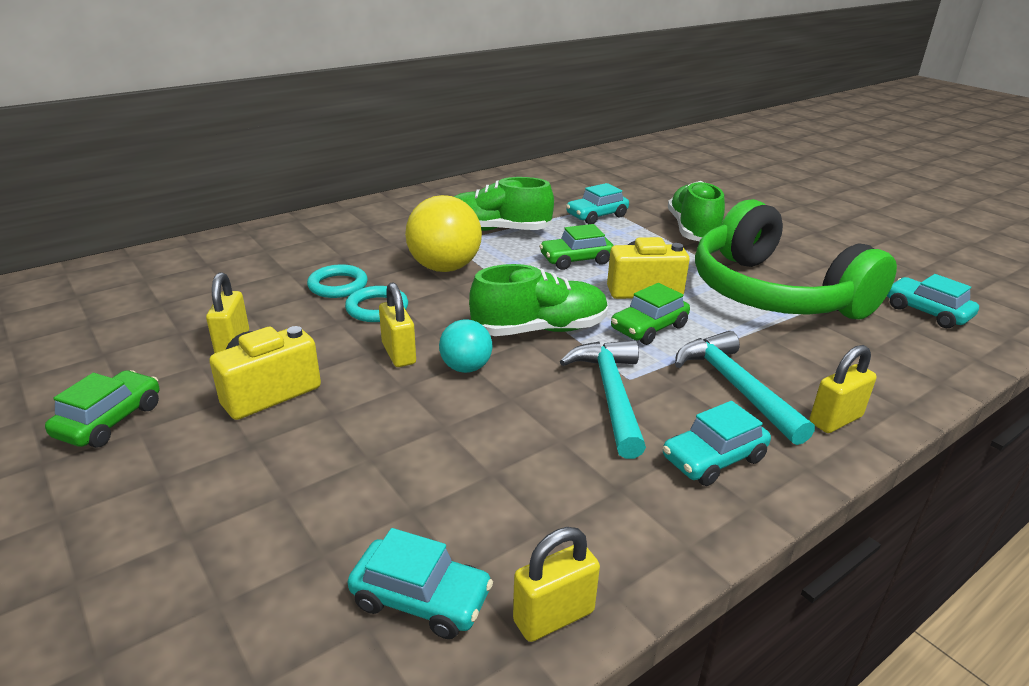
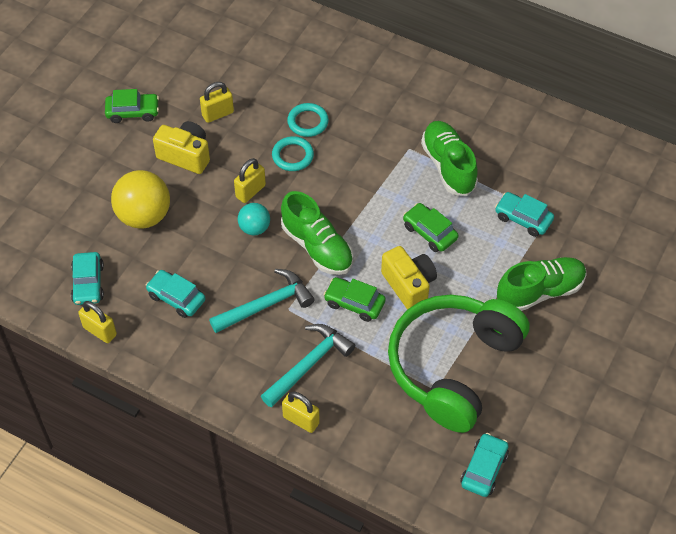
camera: 65 degrees right, 25 degrees up
yellow ball [405,195,482,272] -> yellow ball moved to [111,170,170,229]
turquoise car [663,401,771,486] -> turquoise car moved to [146,270,206,318]

